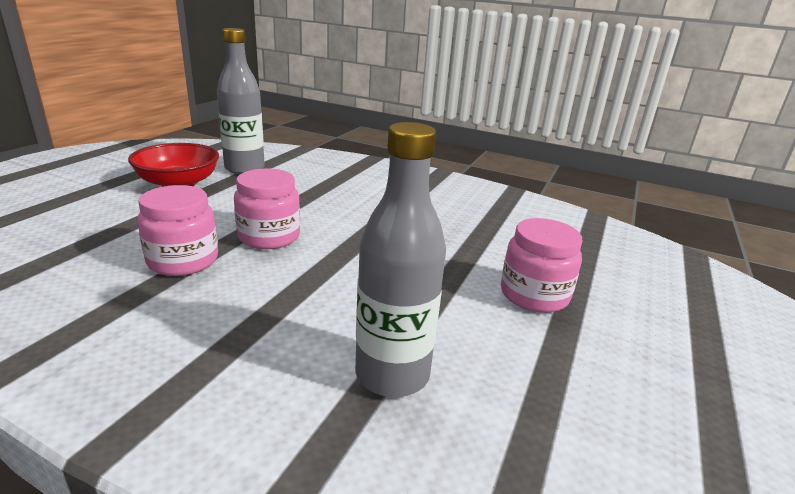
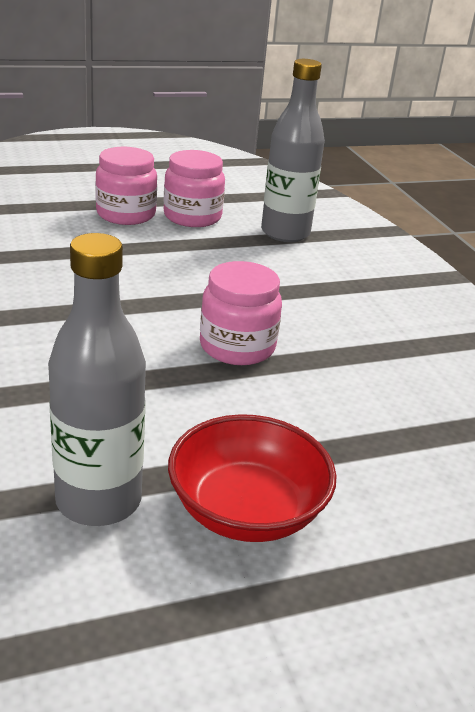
camera: 135 degrees left, 5 degrees up
pink jar [137,185,218,276] -> pink jar moved to [164,150,225,227]

